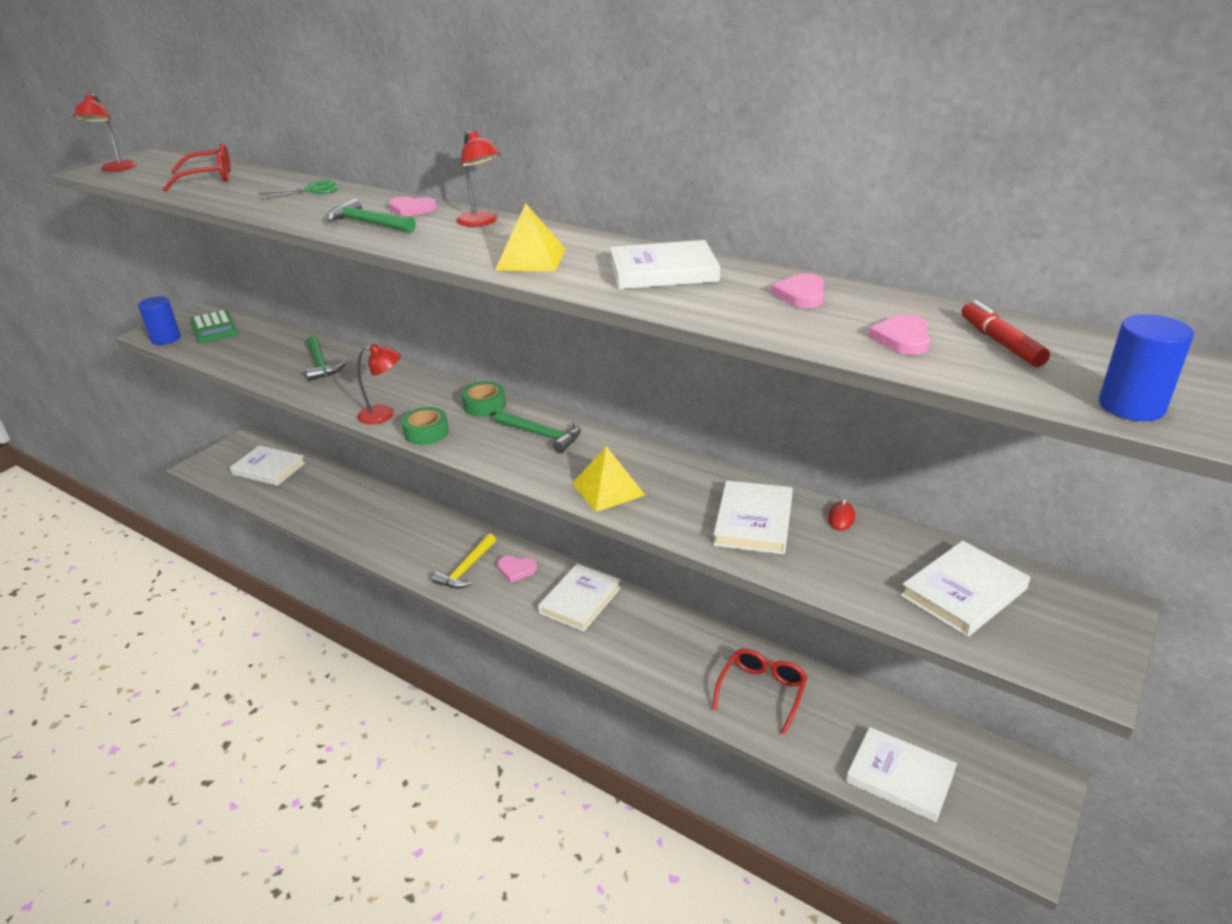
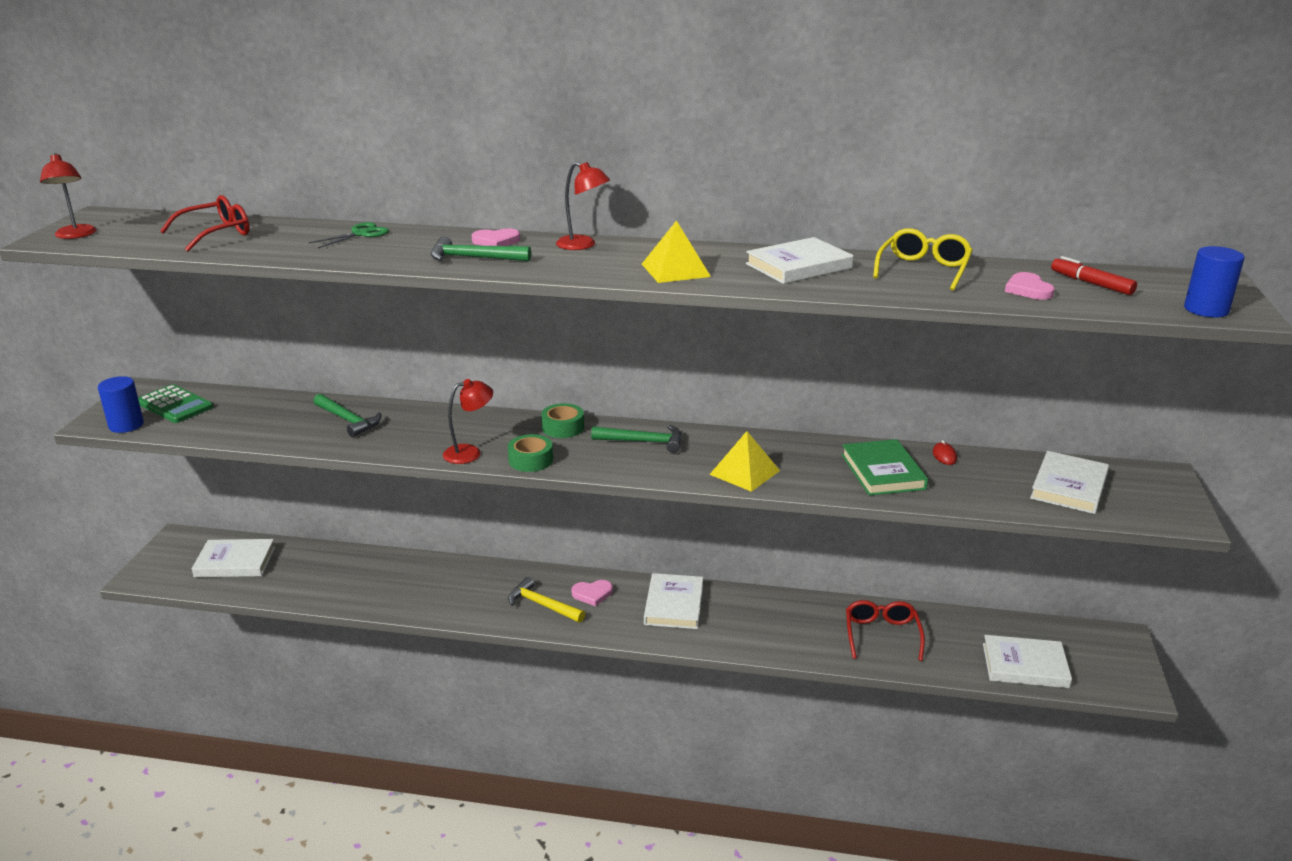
camera: 25 degrees left, 5 degrees down
yellow hammer [432,533,496,589] -> yellow hammer turned 120 degrees clockwise [508,577,585,623]
white book [713,480,793,554] -> green book [841,439,928,496]
pink heart [771,273,824,308] -> yellow glasses [873,228,973,290]

